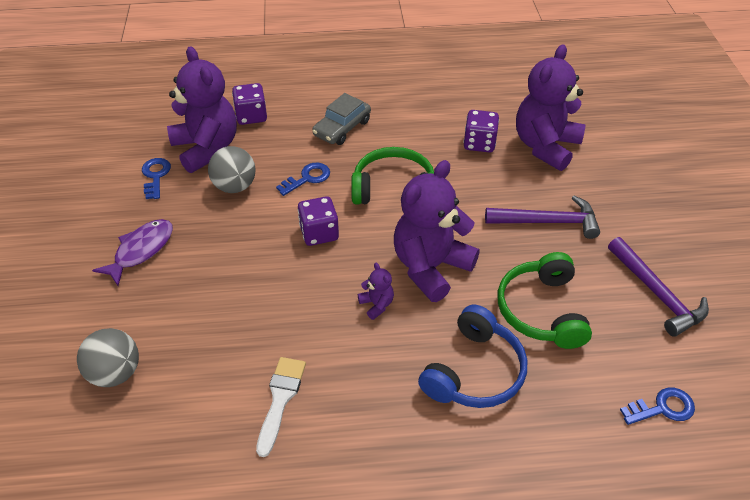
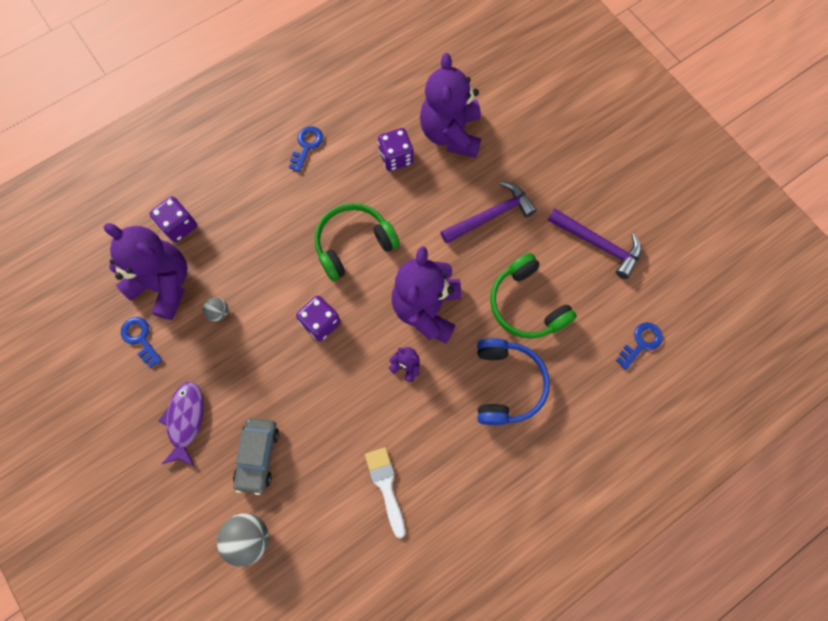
camera: 30 degrees left, 25 degrees up
grey ball [208,146,255,193] -> grey ball [203,297,228,321], size x0.55
blue key [276,163,330,196] -> blue key moved to [289,126,323,172]
grey car [312,93,371,145] -> grey car moved to [233,418,279,495]

